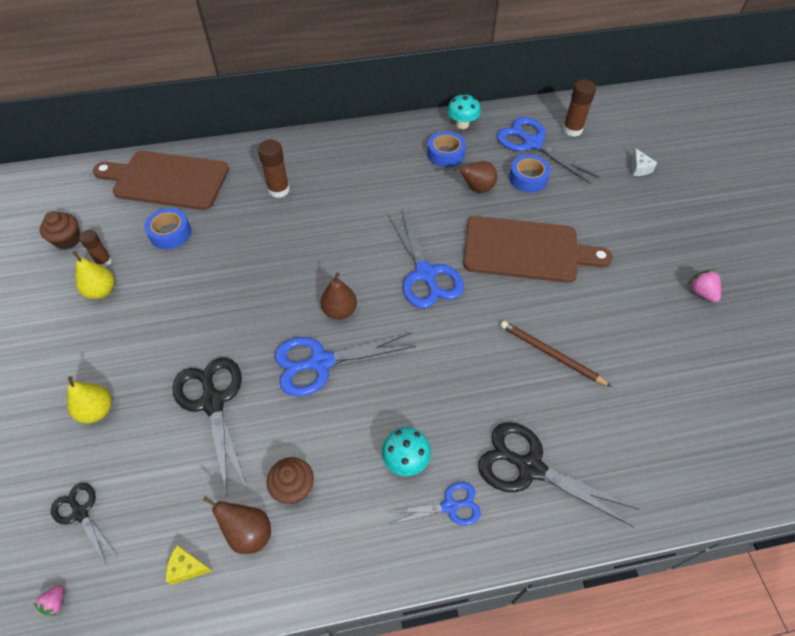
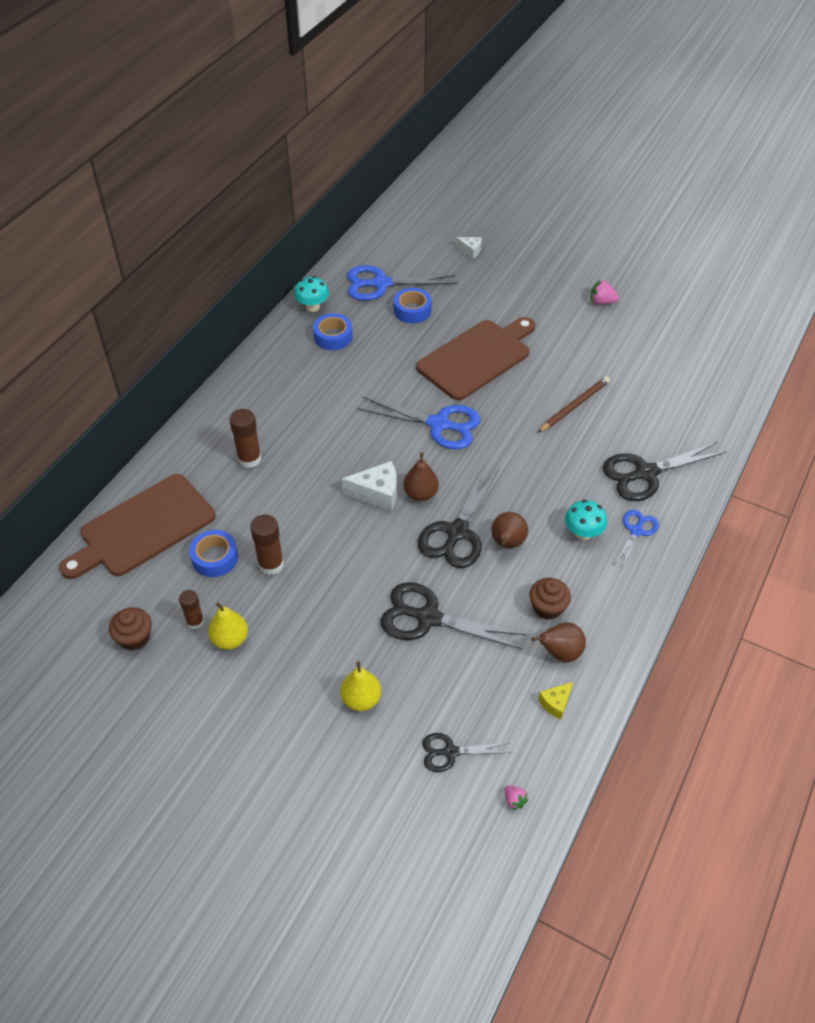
camera: 50 degrees left, 5 degrees down
blue scissors [275,332,416,397] -> black scissors [418,466,499,568]
brown pear [455,161,497,193] -> brown pear moved to [491,512,528,548]
brown pencil [500,321,612,387] -> brown pencil turned 150 degrees clockwise [538,376,610,432]
brown glue stick [562,79,597,137] -> brown glue stick moved to [250,515,284,575]
none -> white cheese [342,461,397,511]

